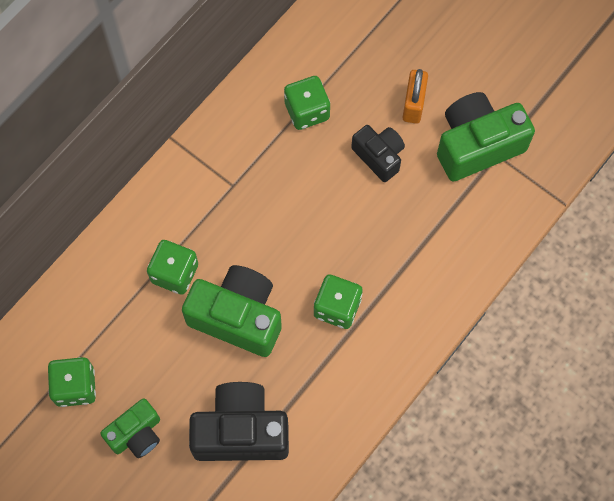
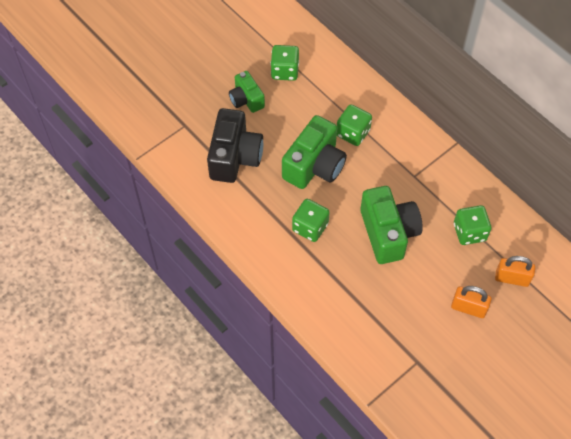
camera: 100 degrees right, 10 degrees down
black camera [351,125,405,182] -> none
green camera [437,92,535,182] -> green camera moved to [360,186,423,264]
none -> orange padlock [495,256,535,287]

